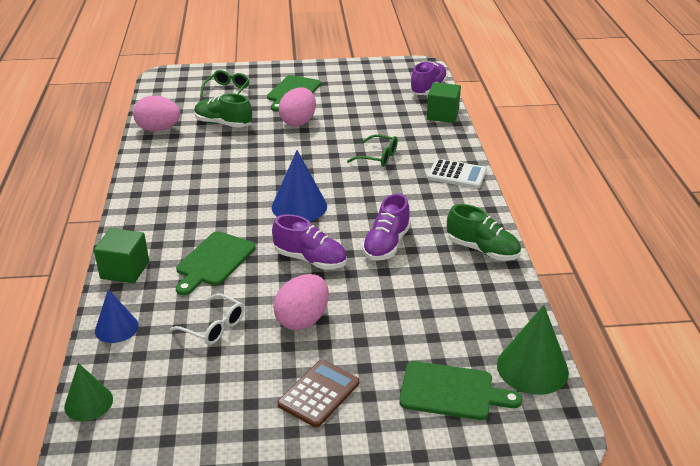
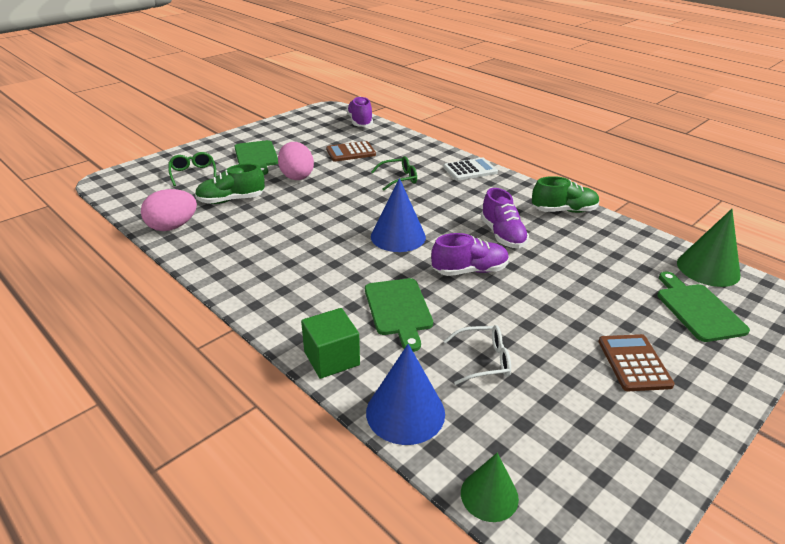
camera: 40 degrees left, 0 degrees up
blue cone [95,289,139,343] -> blue cone [366,344,445,445], size x1.57
pink egg [273,274,329,330] -> none
green cutting board [399,361,522,420] -> green cutting board turned 75 degrees counterclockwise [657,272,750,342]
green cube [427,82,461,123] -> none
none -> brown calculator [326,141,376,161]

